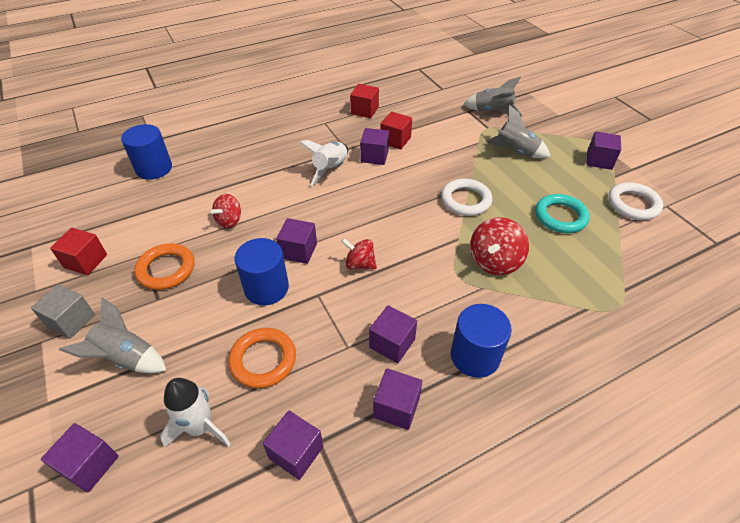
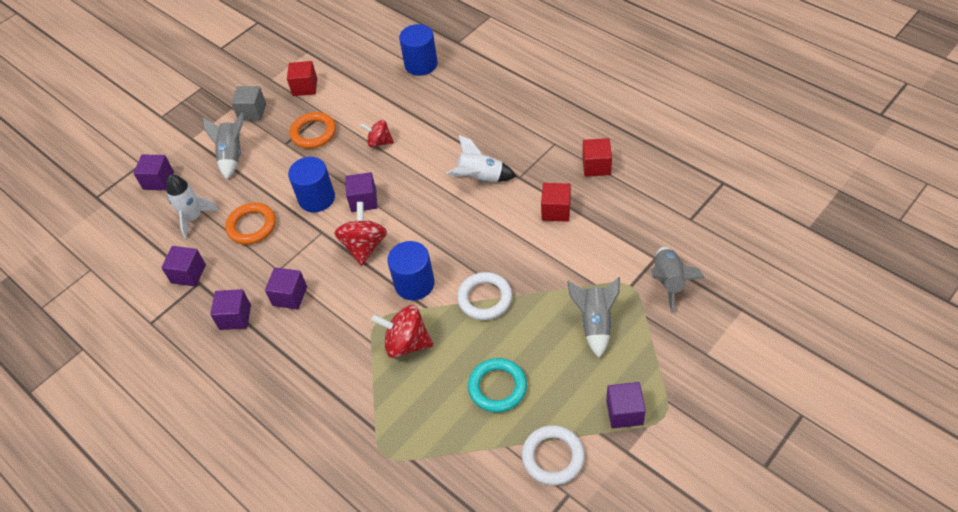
camera: 75 degrees right, 5 degrees up
red spinning top [341,238,377,269] -> red spinning top [334,202,387,266], size x1.54
purple cube [360,128,389,165] -> none
blue cylinder [451,304,512,378] -> blue cylinder moved to [387,241,435,300]

